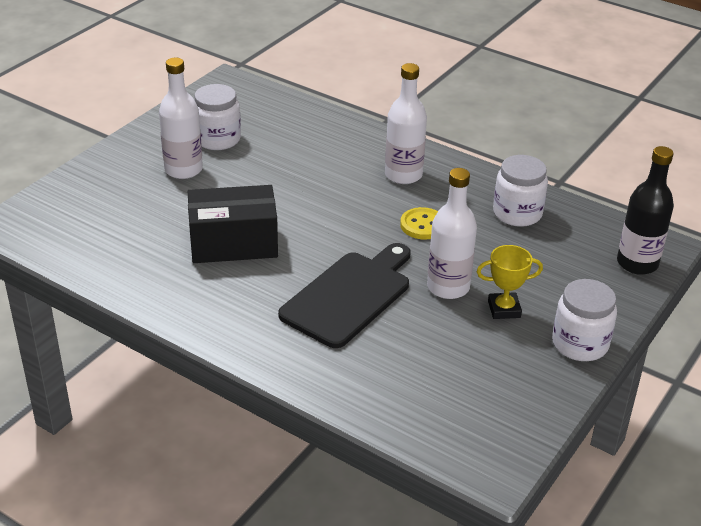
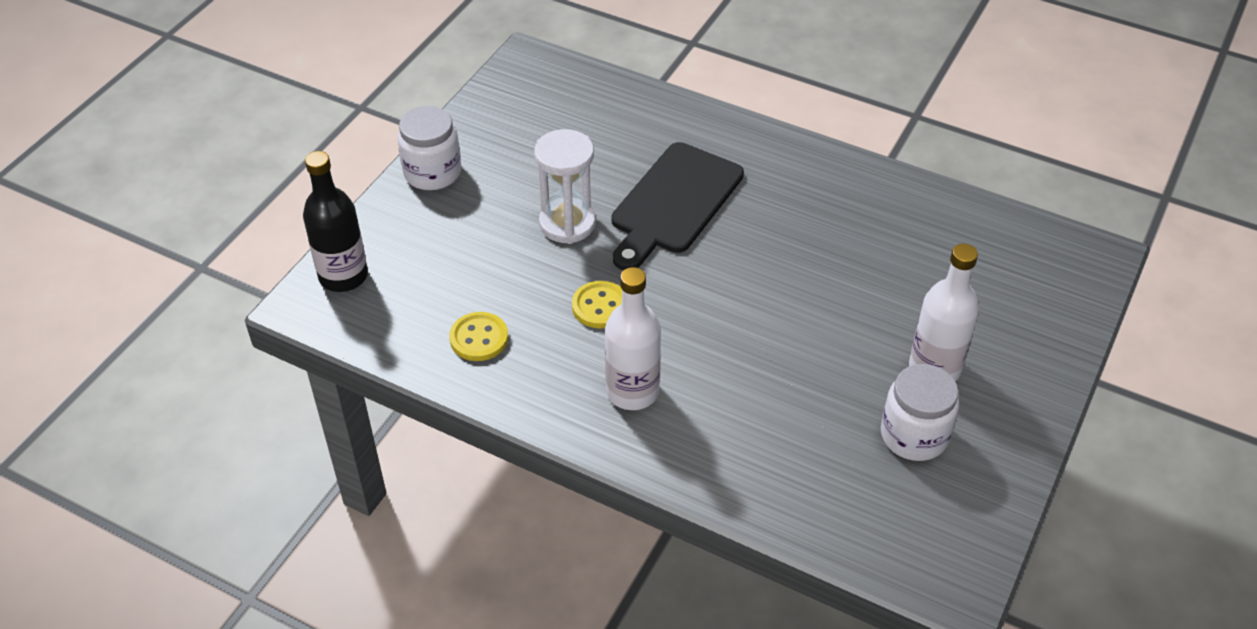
camera: 175 degrees right, 10 degrees up
black box [188,185,278,263] -> none
white bottle [427,168,477,299] -> white hourglass [534,129,596,244]
yellow trophy [477,245,543,319] -> none
white jar [493,155,548,227] -> yellow button [449,312,508,361]

